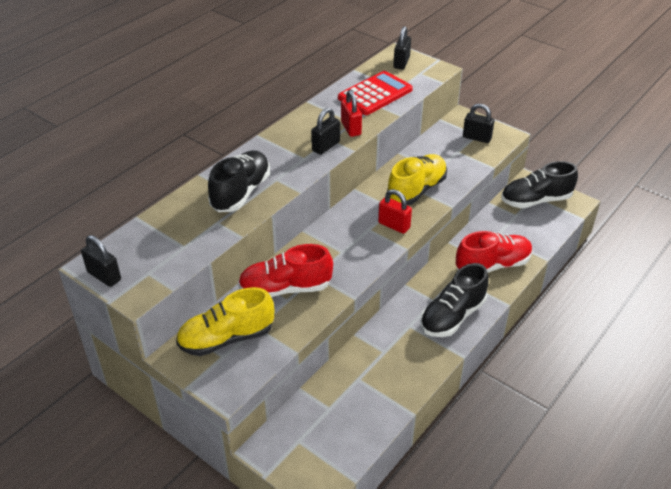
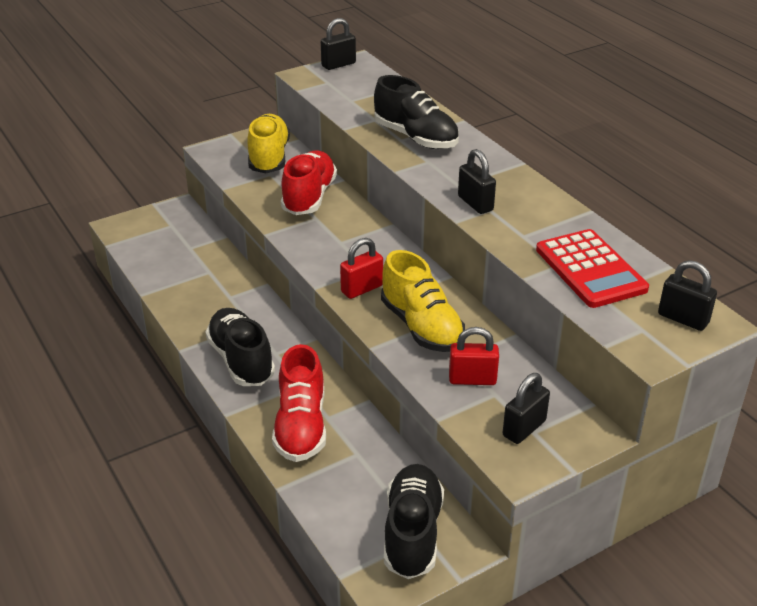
camera: 110 degrees right, 5 degrees down
red padlock [341,90,362,137] -> red padlock moved to [449,327,499,385]

